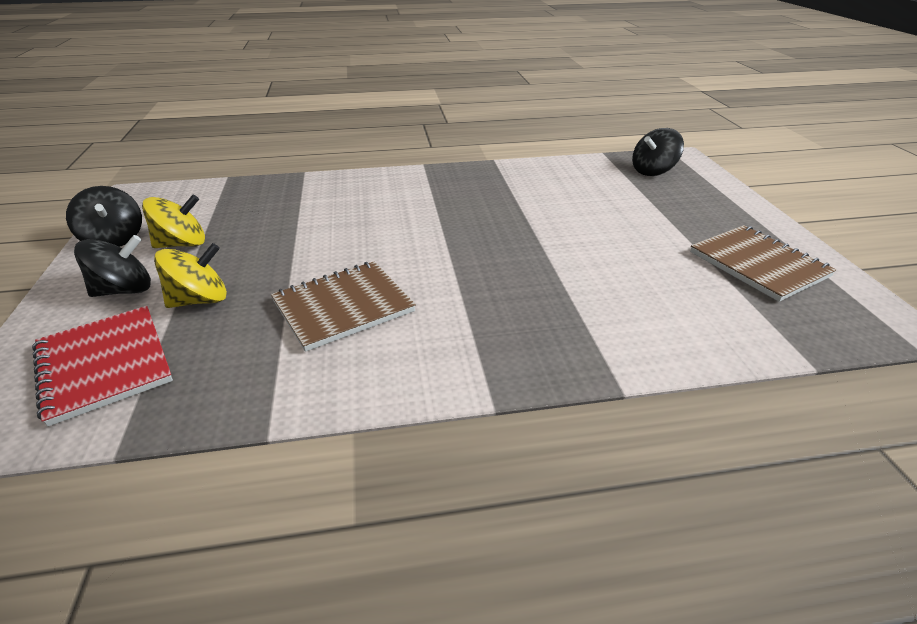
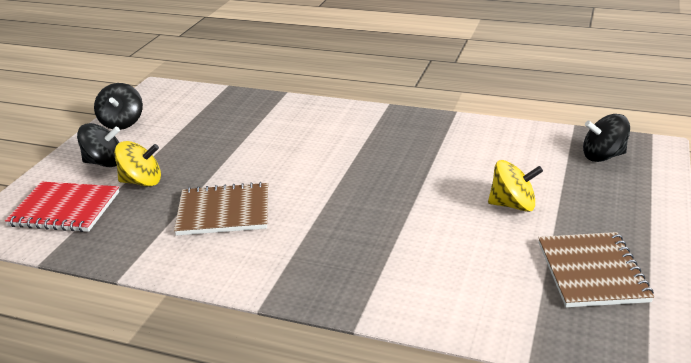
camera: 30 degrees right, 5 degrees down
red notebook [32,306,173,427] -> red notebook turned 75 degrees counterclockwise [5,182,119,232]
yellow spinning top [142,195,205,248] -> yellow spinning top moved to [488,160,543,212]

